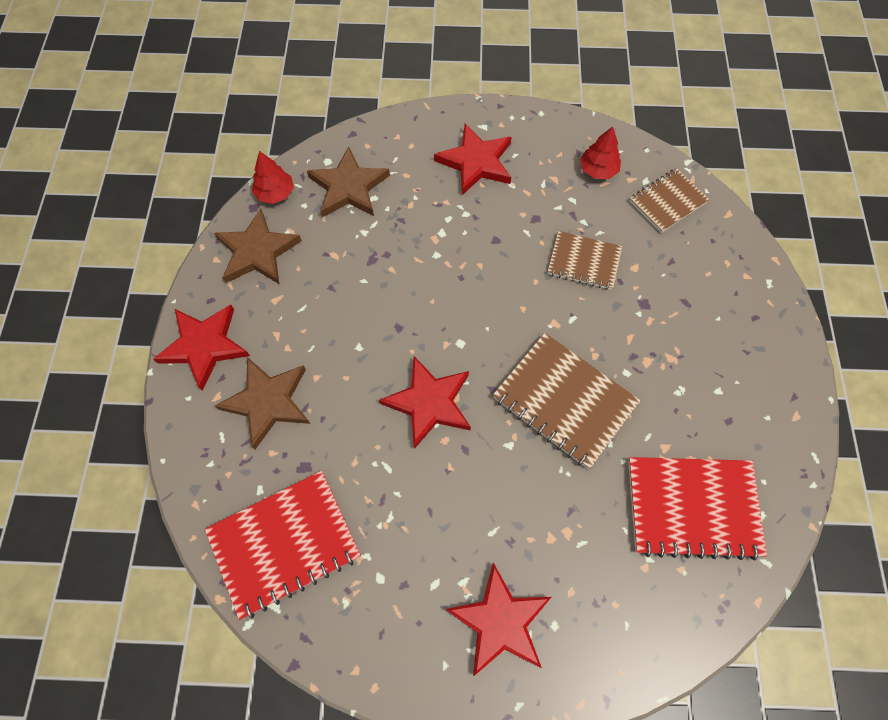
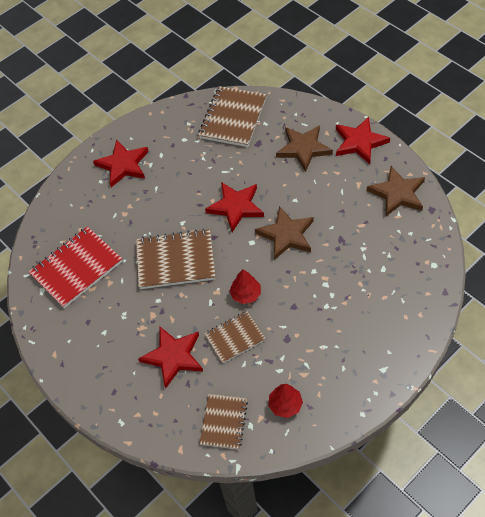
camera: 140 degrees right, 10 degrees down
red notebook [205,471,361,620] -> brown notebook [198,86,267,147]
red tree [252,151,294,204] -> red tree moved to [229,270,261,304]
brown star [307,146,390,217] -> brown star moved to [255,206,314,260]
red star [434,124,511,195] -> red star moved to [138,327,203,388]

